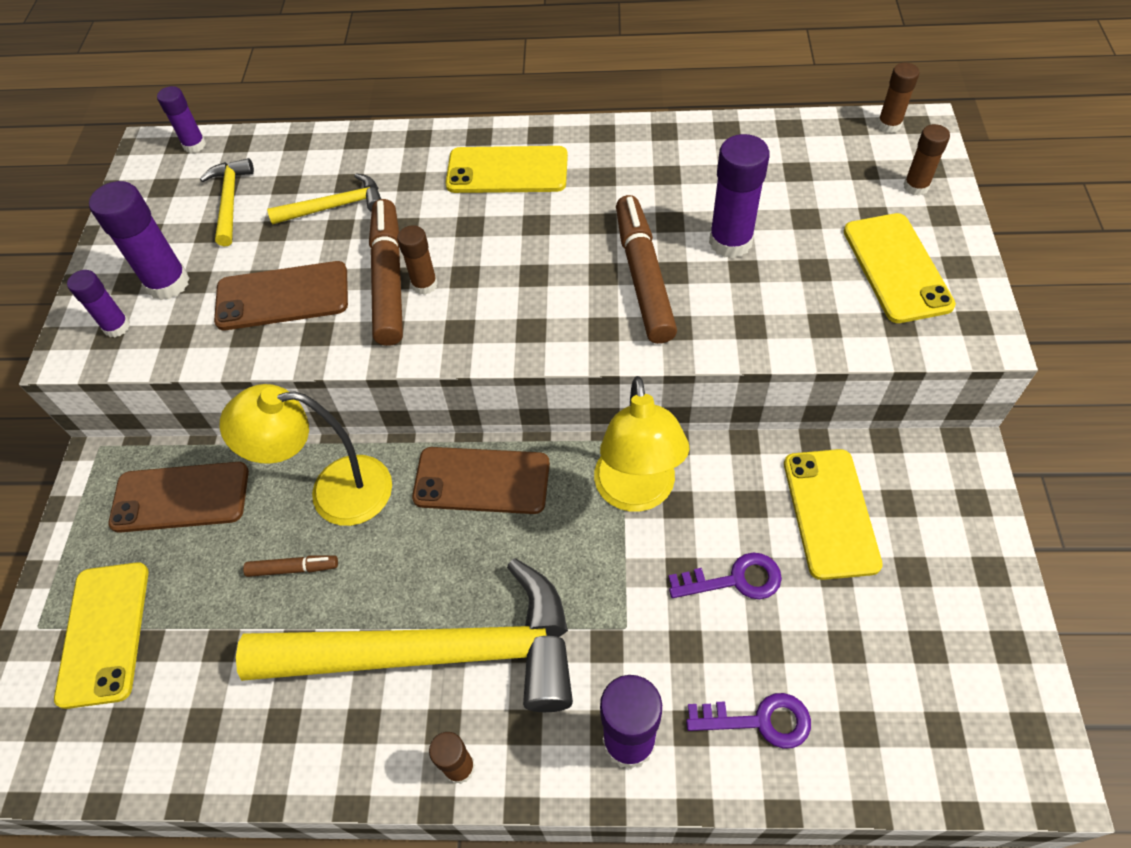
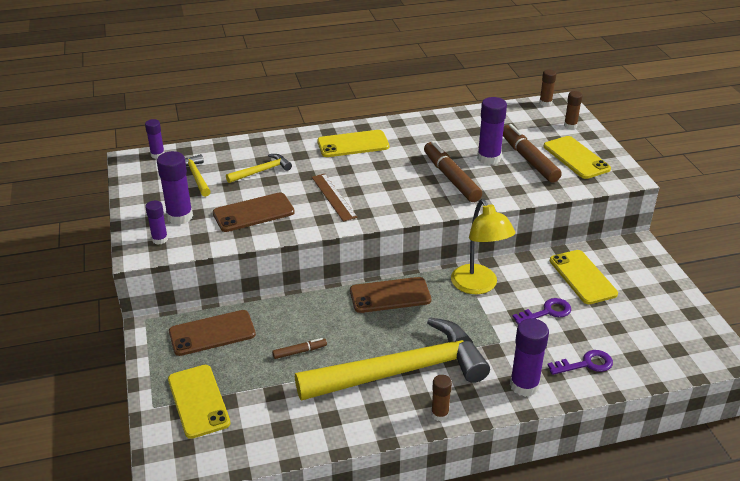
camera: 20 degrees left, 20 degrees down
yellow lamp [220,384,392,526] -> none
brown marker [369,199,403,346] -> brown marker moved to [503,124,562,183]
brown glue stick [397,225,438,295] -> brown ruler [312,174,357,221]

